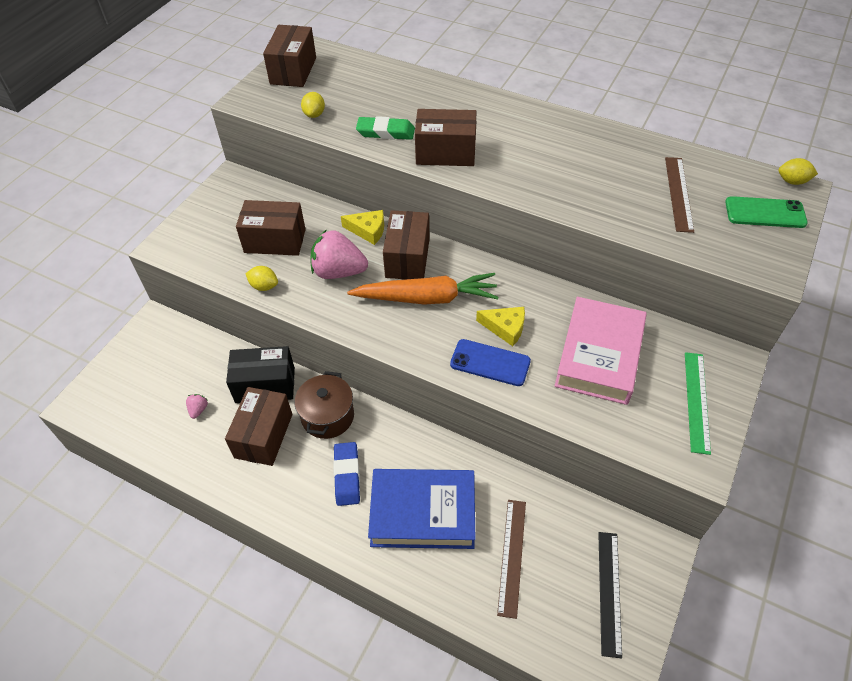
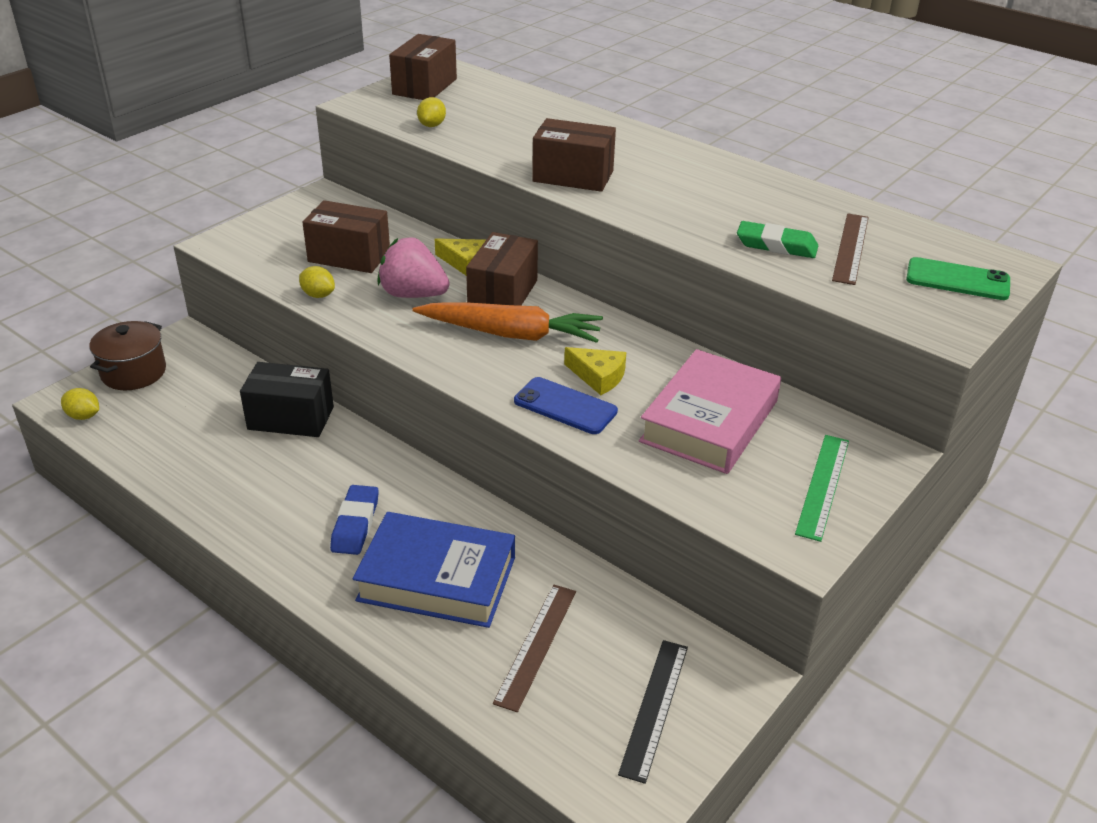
camera: 10 degrees right, 15 degrees down
pink strawberry [186,394,208,419] -> none
brown box [225,387,292,466] -> none
brown pot [295,371,354,439] -> brown pot moved to [90,321,166,390]
green eraser [356,116,415,140] -> green eraser moved to [737,221,818,258]
yellow lemon [778,158,818,185] -> yellow lemon moved to [61,388,99,420]

